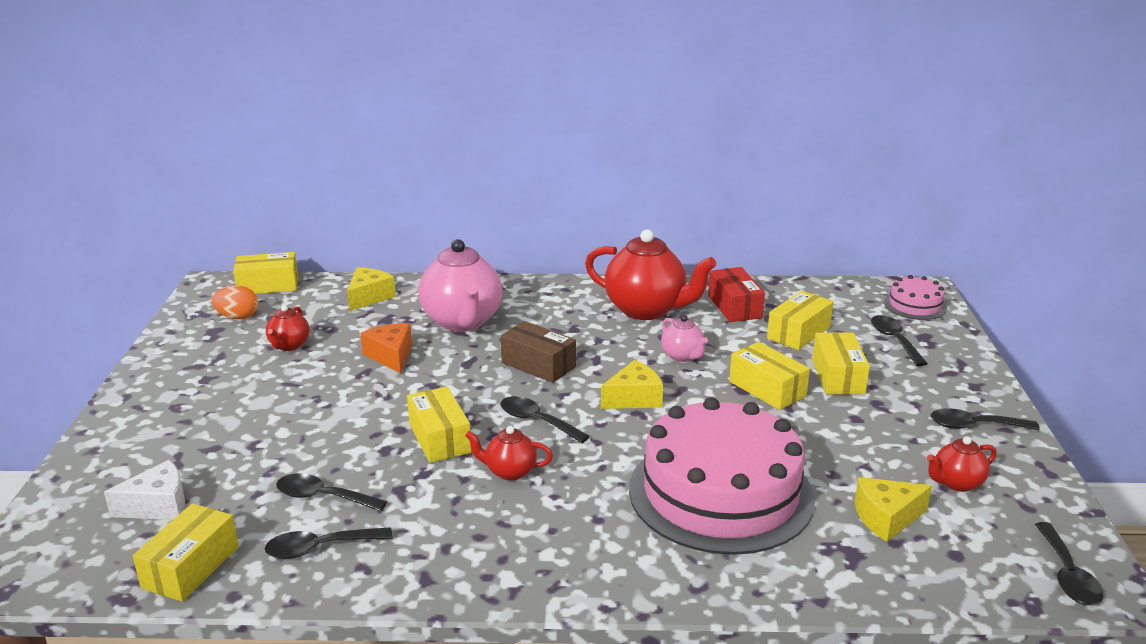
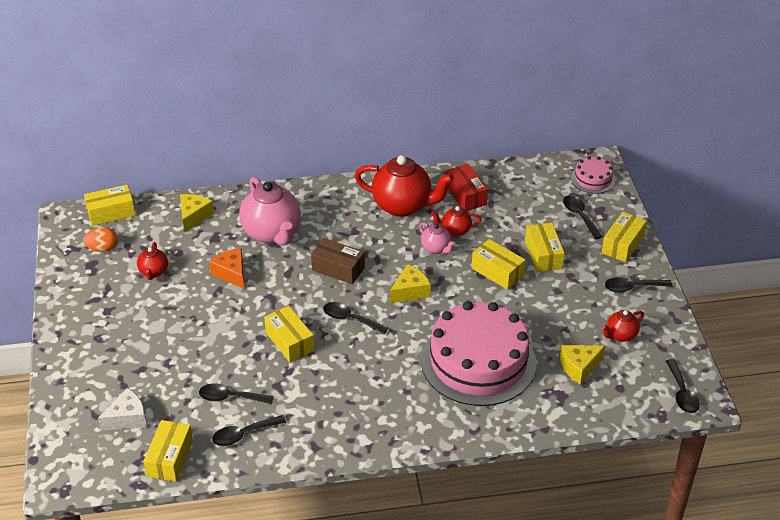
camera: 10 degrees left, 15 degrees up
red teapot [465,426,553,481] -> red teapot moved to [431,206,482,236]
yellow box [767,291,833,350] -> yellow box moved to [602,212,647,262]

